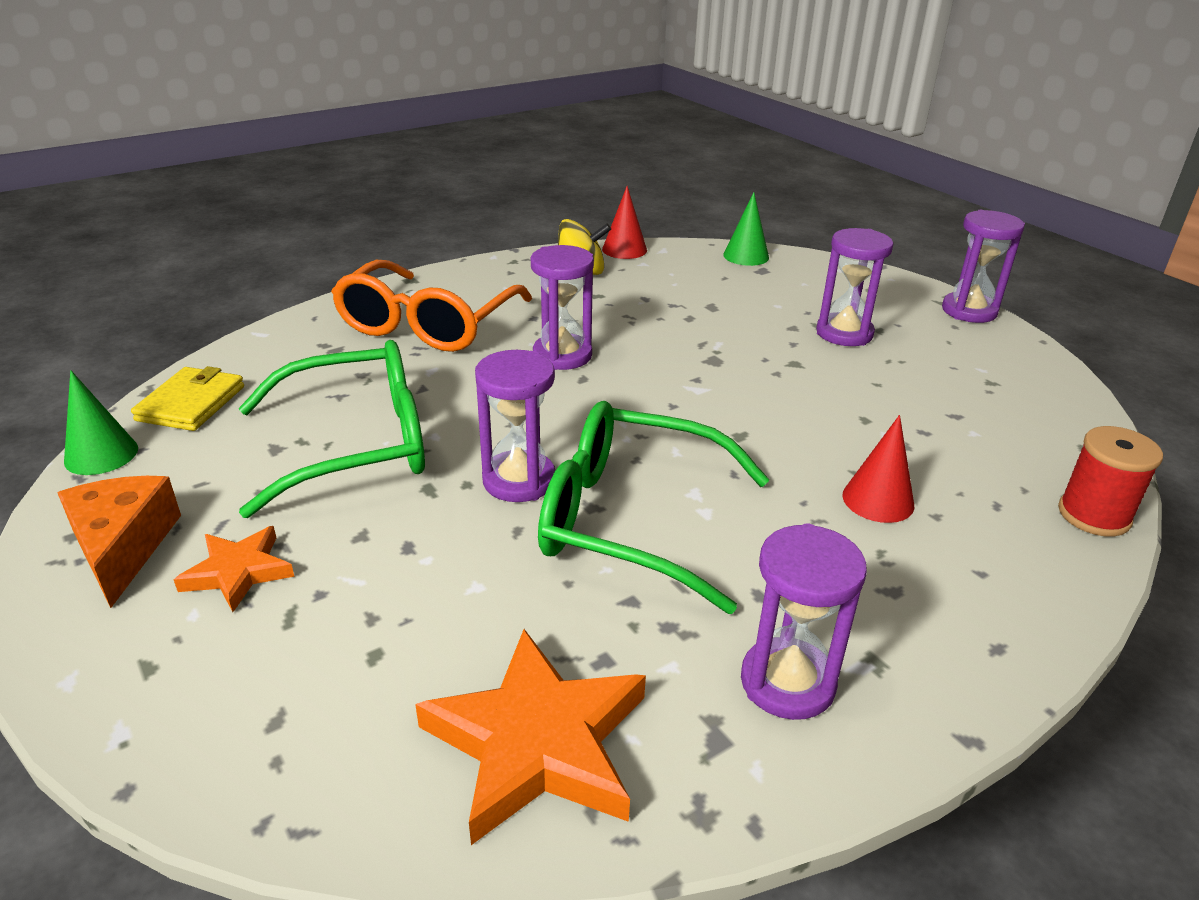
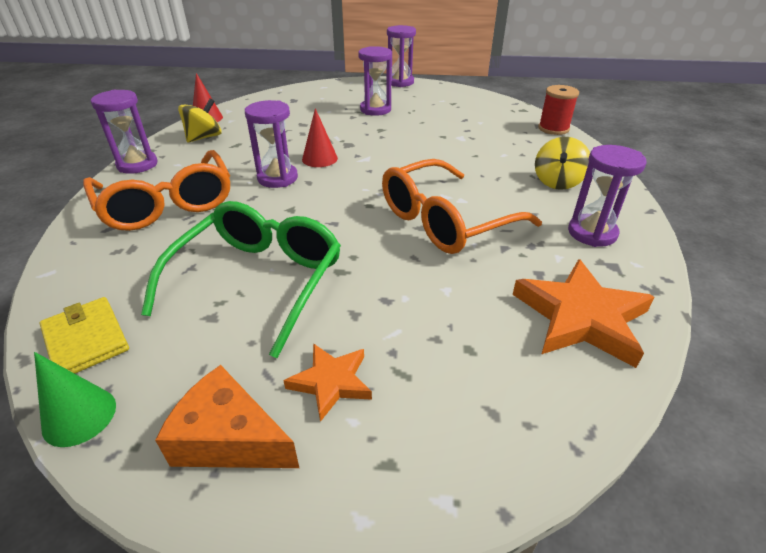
camera: 50 degrees left, 5 degrees up
purple hourglass [475,350,555,502] -> purple hourglass moved to [91,90,158,174]
green glasses [538,401,770,614] -> orange glasses [382,159,542,254]
green cone [723,192,769,266] -> none
red cone [842,415,914,523] -> red cone moved to [302,108,338,167]
none -> yellow spinning top [535,137,590,190]

